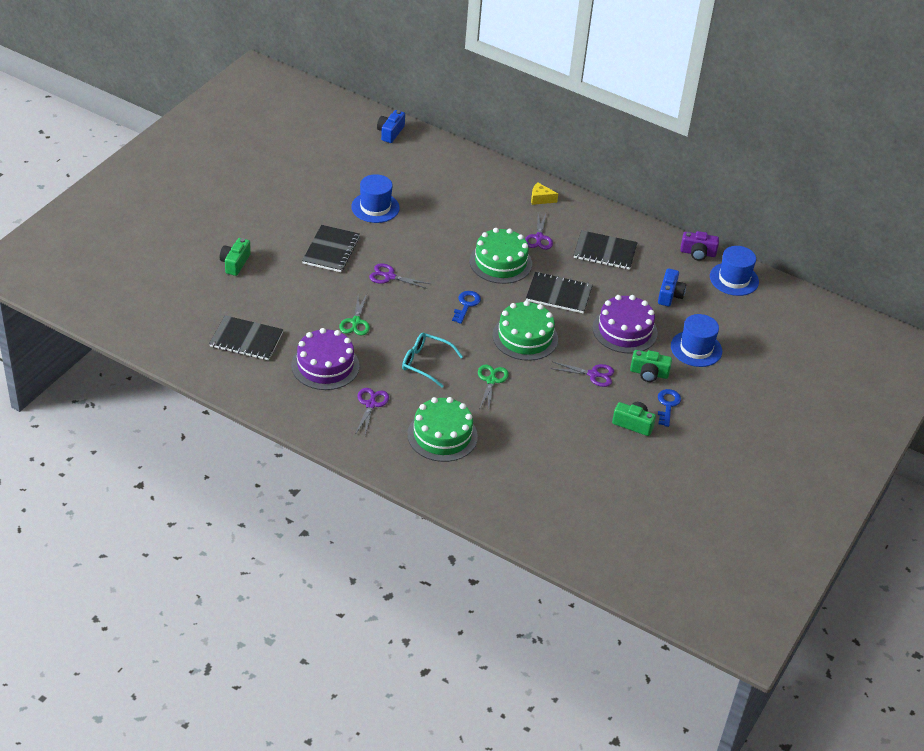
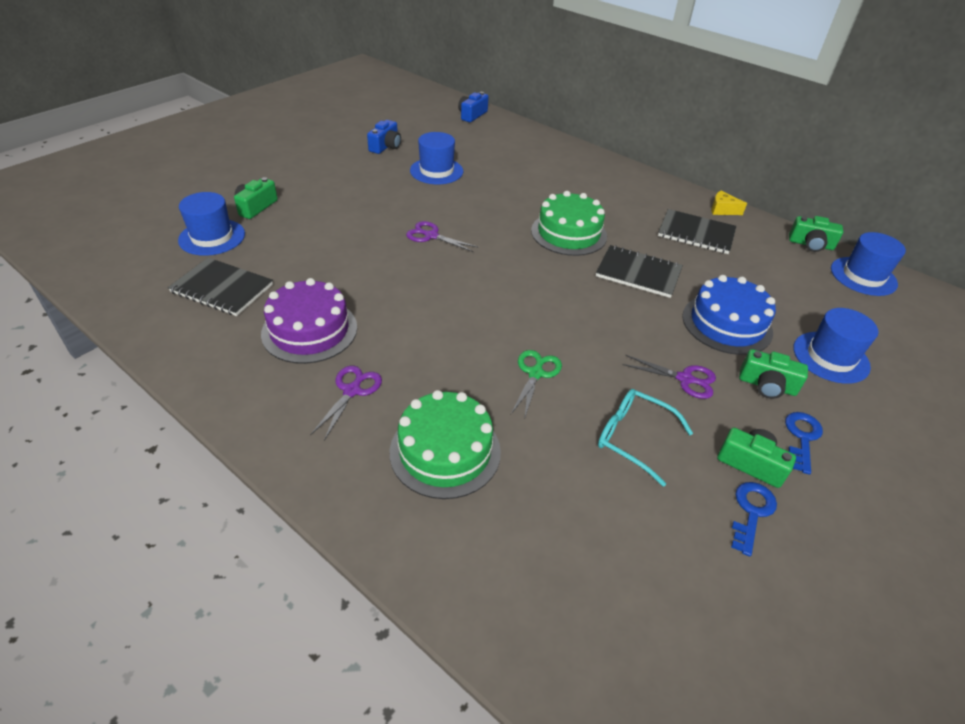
camera: 10 degrees right, 0 degrees up
black notebook [302,225,360,272] -> none
green scissors [339,294,370,335] -> none
turquoise glasses [402,333,463,388] -> turquoise glasses moved to [598,389,693,487]
blue key [452,291,481,324] -> blue key moved to [731,482,777,557]
green cake [492,301,558,361] -> none
purple scissors [525,214,553,250] -> none
yellow cheese [531,182,558,205] -> yellow cheese moved to [711,190,747,215]
purple cake [592,295,658,353] -> blue cake [682,275,776,355]
blue camera [658,268,686,306] -> blue camera moved to [367,120,401,154]
purple camera [680,231,719,261] -> green camera [789,216,843,252]
none -> blue hat [178,192,245,256]

